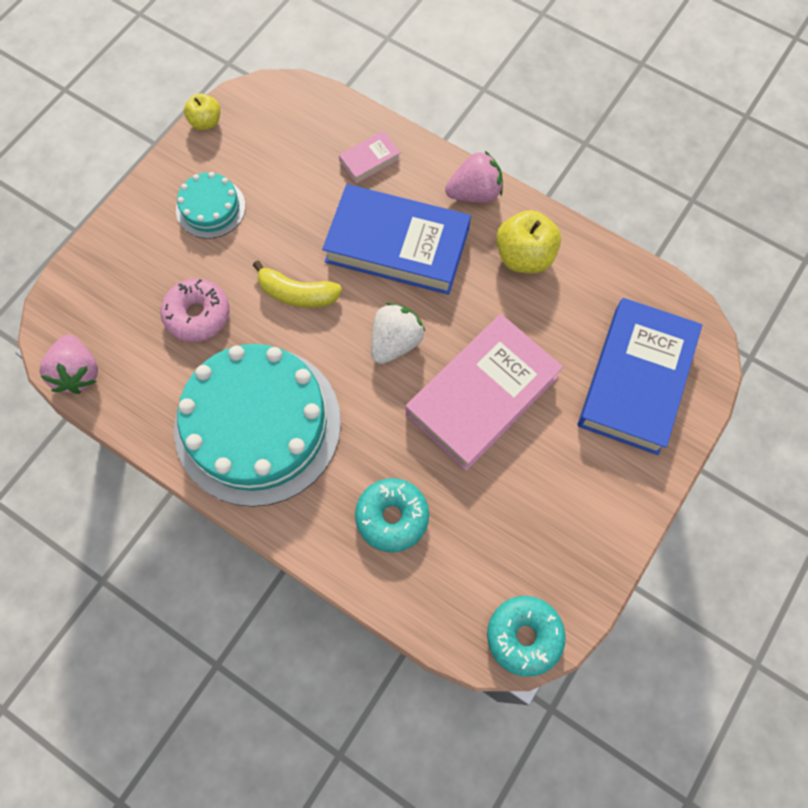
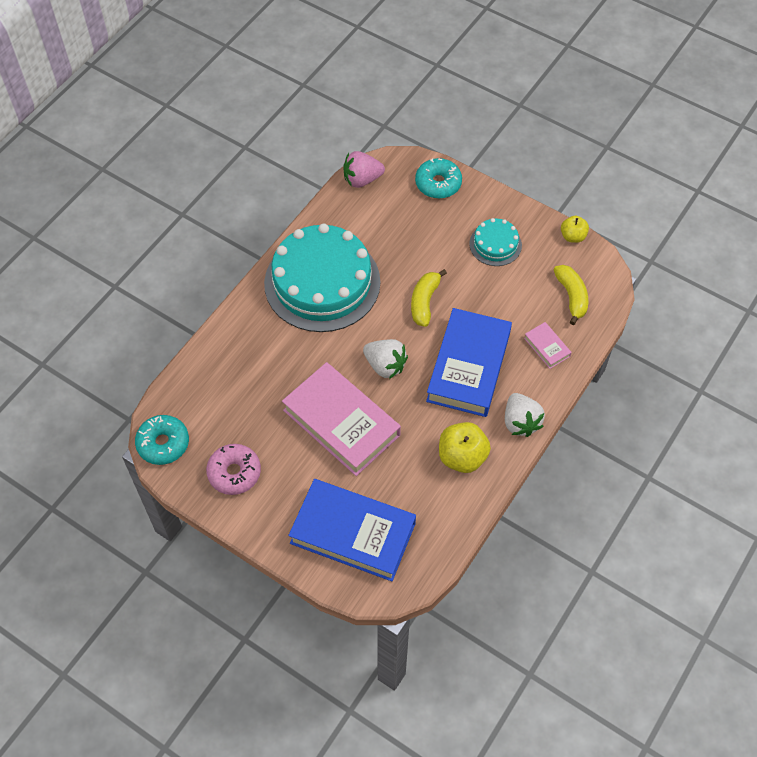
camera: 90 degrees right, 10 degrees down
pink donut [161,278,229,342] -> pink donut moved to [206,444,261,495]
turquoise donut [355,478,429,552] -> turquoise donut moved to [415,158,462,199]
pink strawberry [445,151,503,203] -> white strawberry [505,393,545,437]
none -> yellow banana [553,265,588,325]

